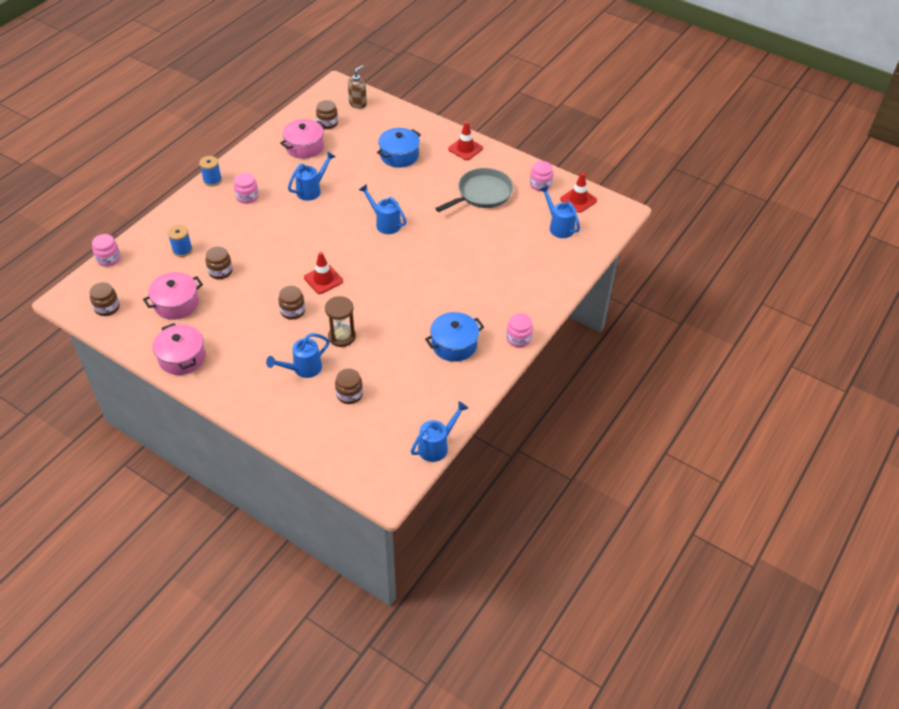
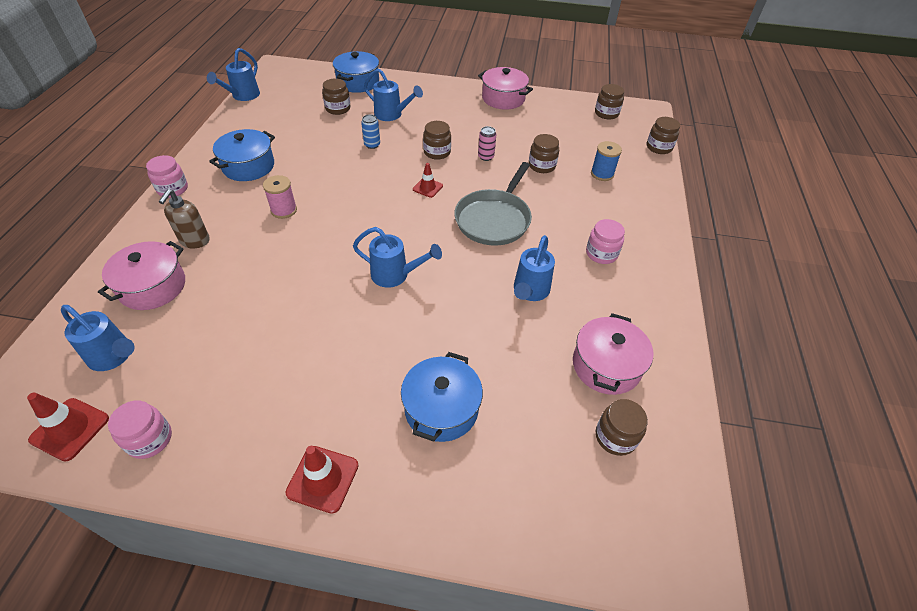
camera: 155 degrees right, 0 degrees up
pink jar [92,234,121,267] -> brown jar [647,117,680,154]
pink pot [143,272,203,320] -> pink pot moved to [98,241,185,310]
blue spool [199,156,222,186] -> none
blue watering can [266,333,329,378] -> blue watering can turned 90 degrees clockwise [364,68,423,121]
red traffic cone [304,252,343,294] -> red traffic cone [413,163,443,198], size x0.65
brown hourglass [325,296,356,347] -> blue can [361,114,380,149]
brown soap dispenser [348,65,367,109] -> brown soap dispenser moved to [159,189,210,248]
grey pan [435,168,513,212] -> grey pan moved to [454,162,532,246]
none -> pink spool [263,175,297,219]
none -> blue pot [333,51,379,93]
none -> pink can [478,126,497,161]

